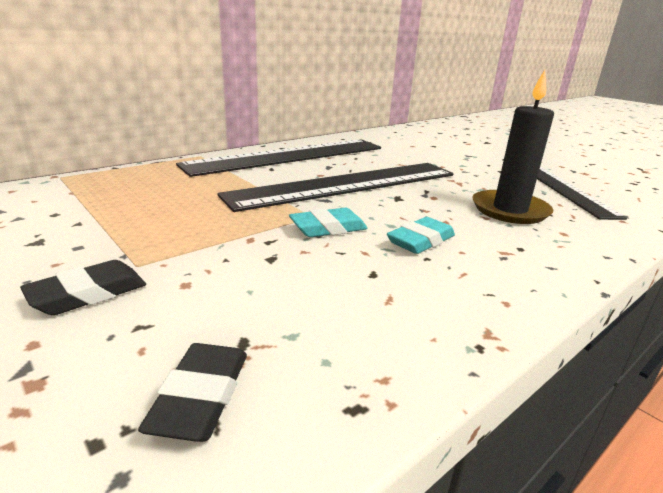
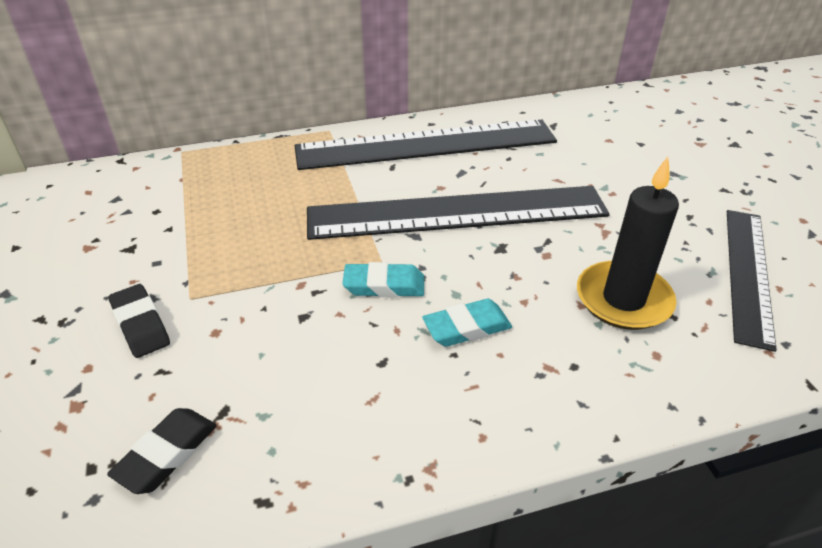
camera: 25 degrees right, 15 degrees up
black eraser [20,260,146,315] -> black eraser turned 75 degrees clockwise [108,284,170,358]

